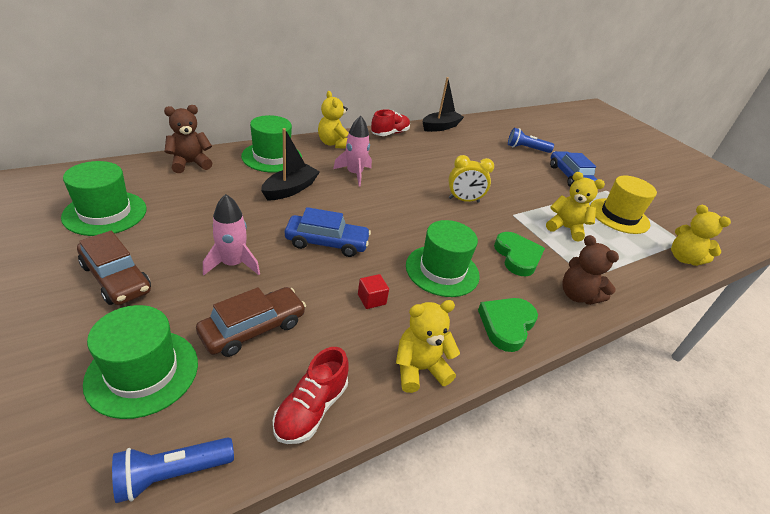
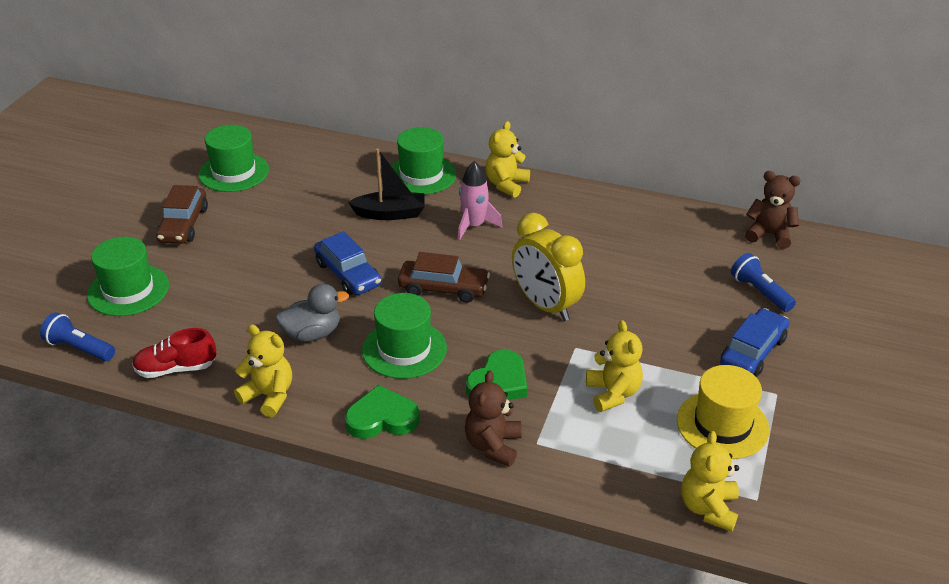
camera: 55 degrees right, 0 degrees up
brown teddy bear [164,105,212,173] -> brown teddy bear moved to [745,171,801,249]
brown car [196,287,306,357] -> brown car moved to [398,252,490,303]
pink rocket [203,194,260,275] -> none
red cube [358,274,389,309] -> grey duck [276,284,349,342]
red shoe [371,109,410,136] -> none
black boat [423,77,464,132] -> none
yellow clock [448,155,494,203] -> yellow clock [512,213,585,321], size x1.53

